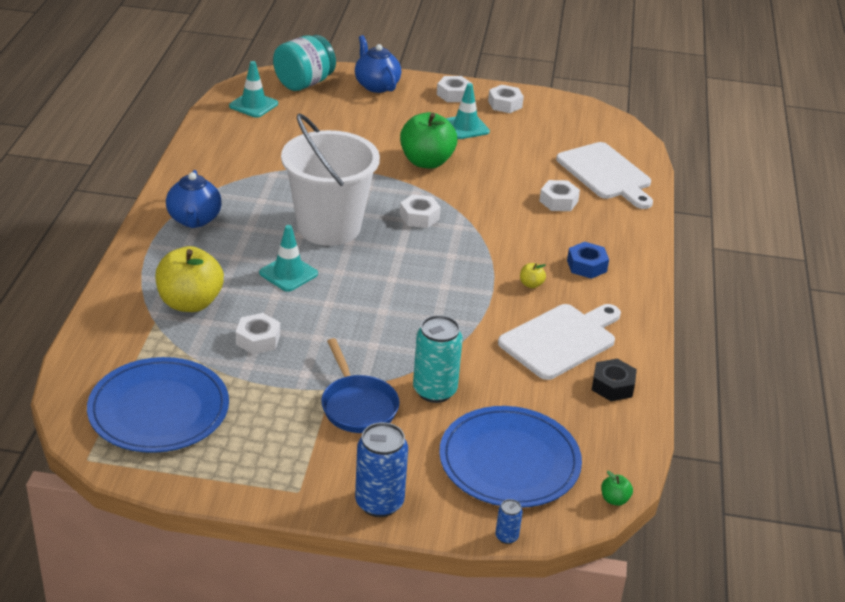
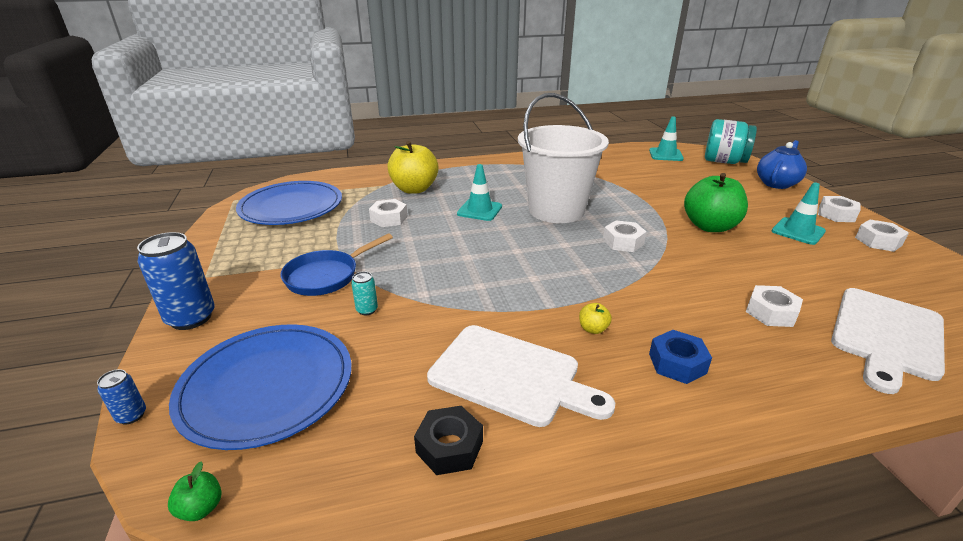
camera: 70 degrees right, 5 degrees down
blue teapot [166,170,222,228] -> none
turquoise can [413,315,463,403] -> turquoise can [351,271,378,315], size x0.47

